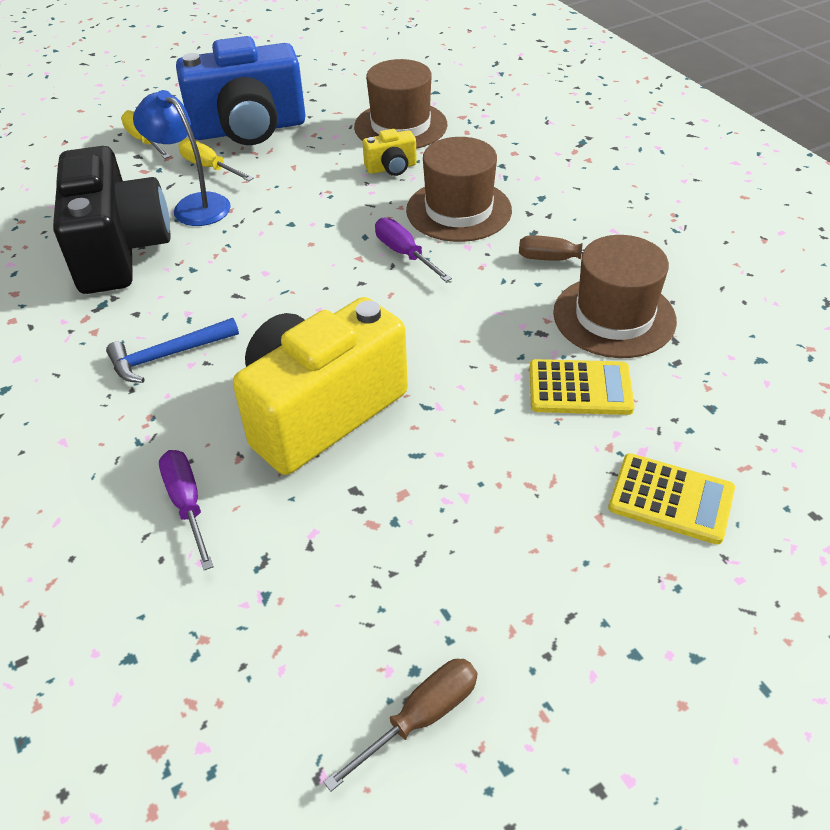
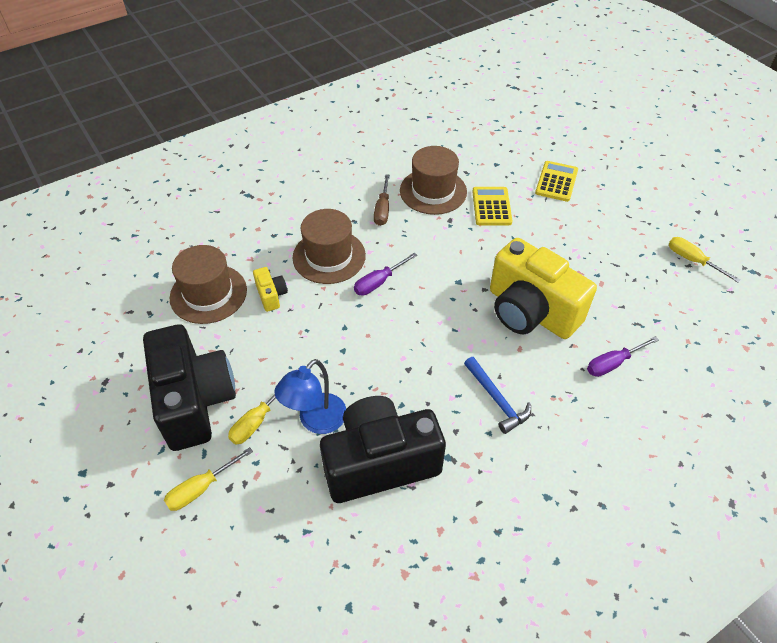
camera: 95 degrees left, 5 degrees up
blue camera [176,36,306,145] -> black camera [143,324,236,451]
brown screwdriver [324,659,477,792] -> yellow screwdriver [668,237,741,283]

